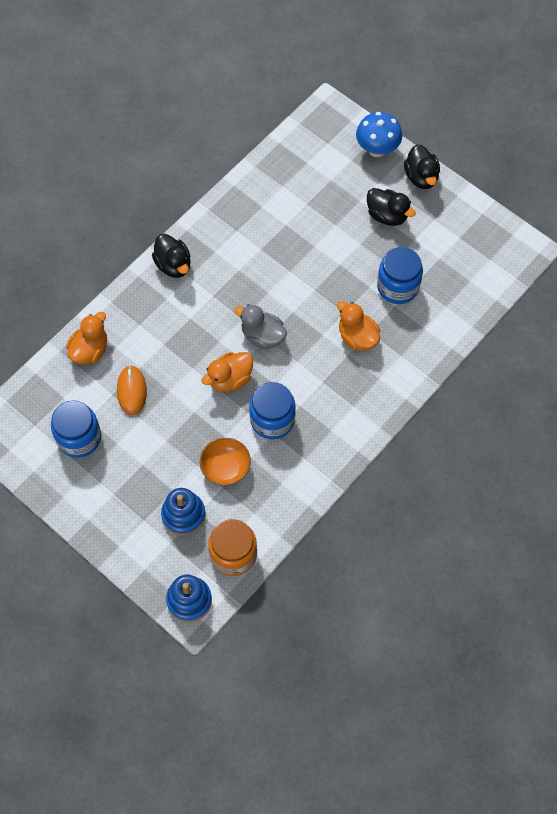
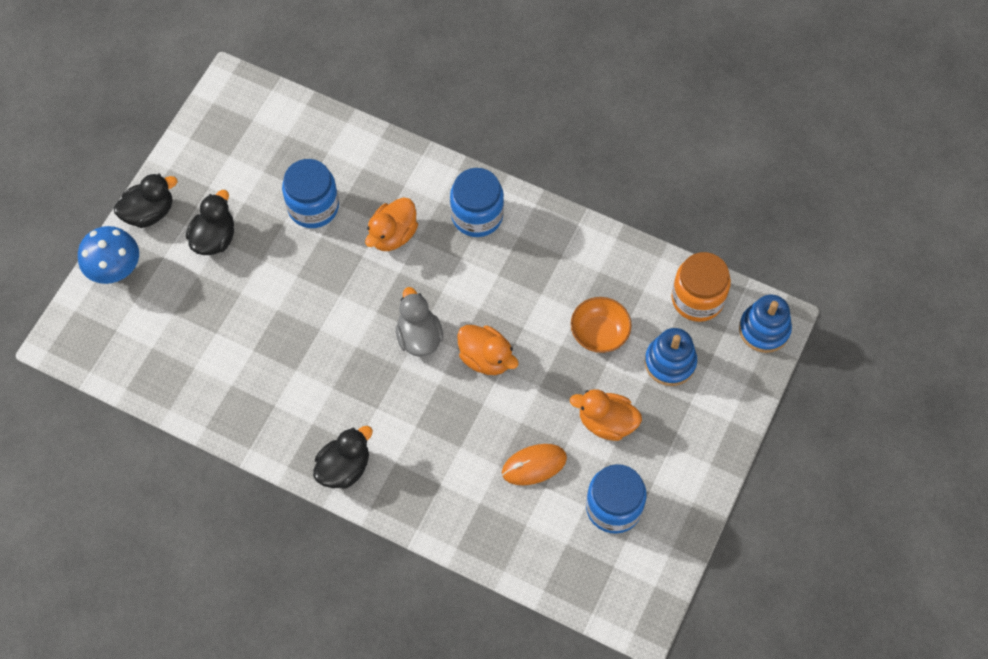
camera: 105 degrees left, 0 degrees up
orange duck [66,312,107,365] -> orange duck moved to [570,389,642,441]
grey duck [234,304,287,350] -> grey duck turned 150 degrees clockwise [396,287,443,357]
blue jar [249,382,296,439] -> blue jar moved to [450,168,504,237]

